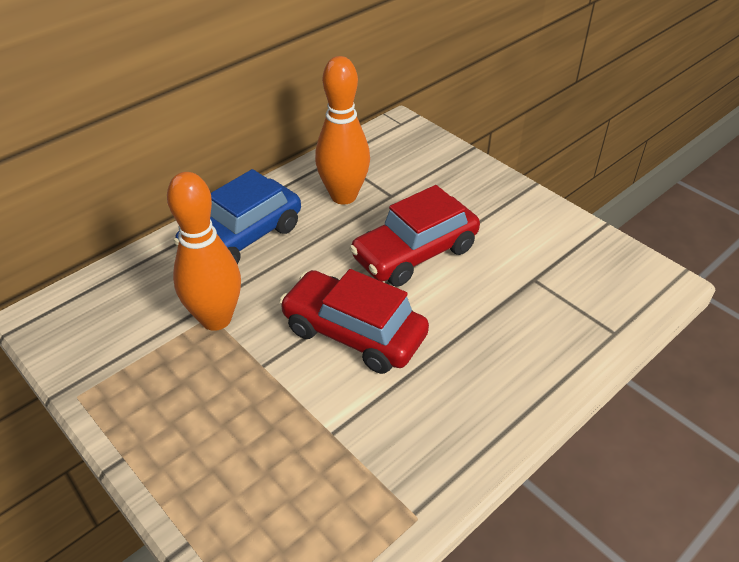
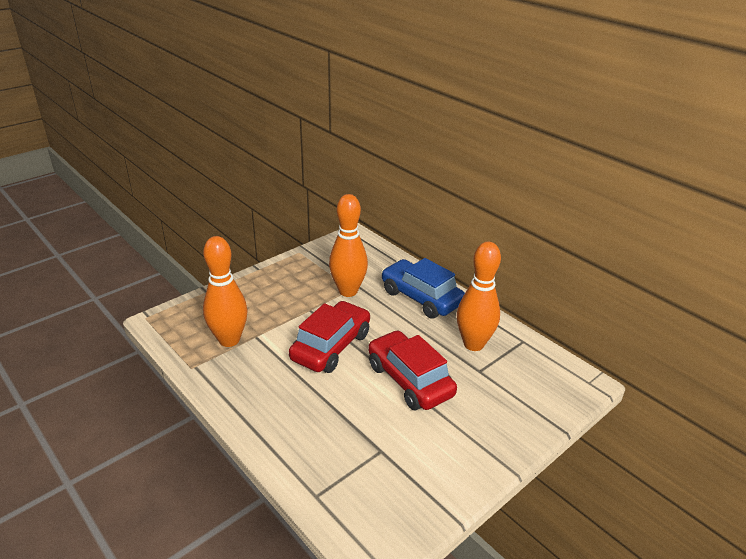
camera: 90 degrees right, 10 degrees down
none -> orange bowling pin [203,236,248,347]

